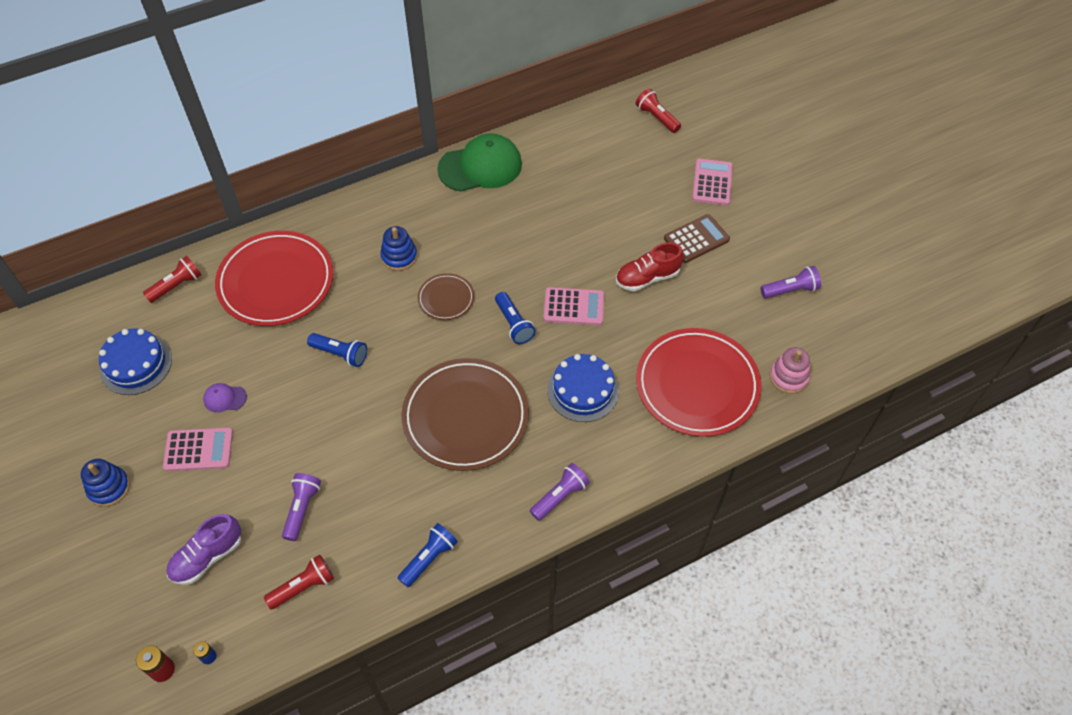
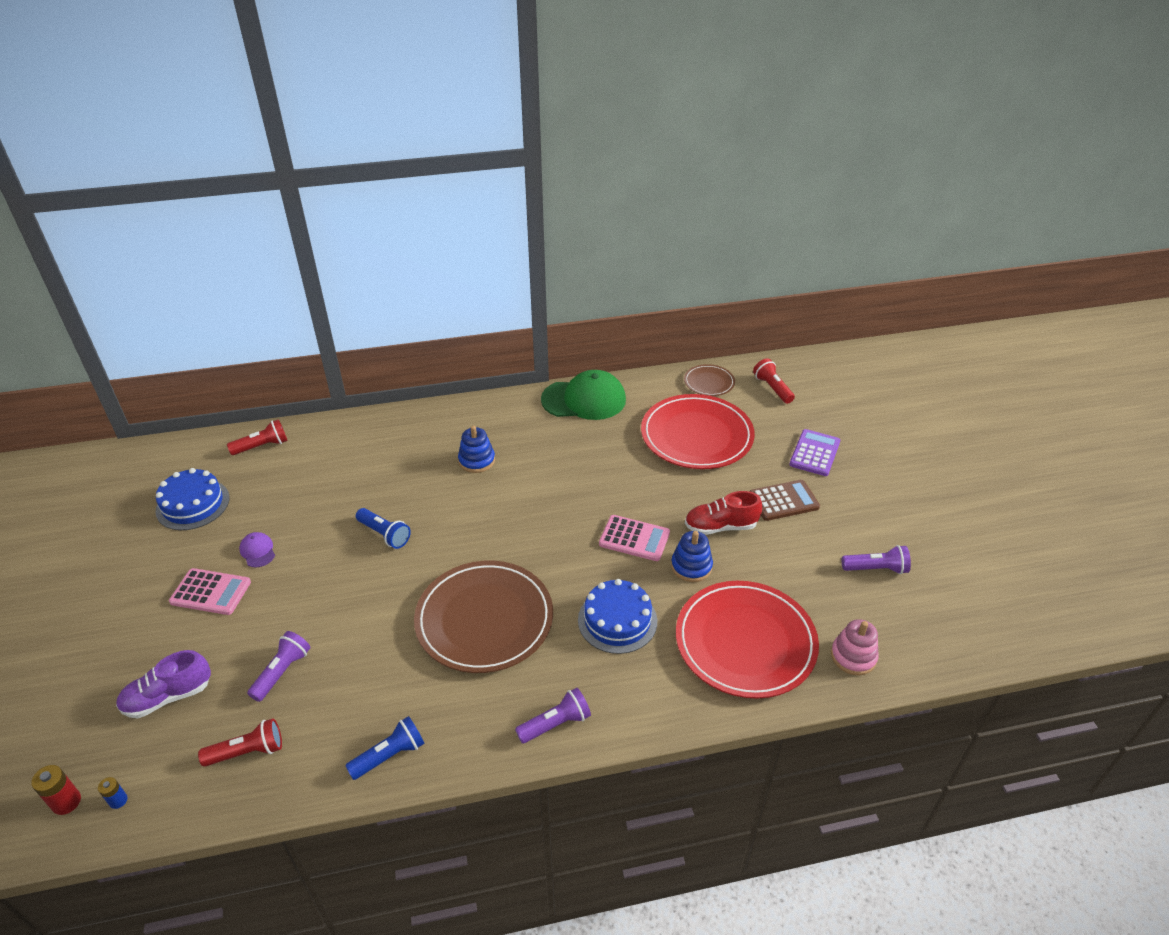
camera: 15 degrees right, 15 degrees down
blue stacking toy [81,459,130,507] -> blue stacking toy moved to [671,531,713,582]
purple cap [203,383,247,413] -> purple cap turned 45 degrees clockwise [239,532,275,567]
red plate [215,231,333,326] -> red plate moved to [641,394,755,469]
brown plate [417,273,474,320] -> brown plate moved to [684,364,735,396]
blue flashlight [495,292,536,344] -> none
pink calculator [692,159,733,205] -> purple calculator [789,429,840,476]

